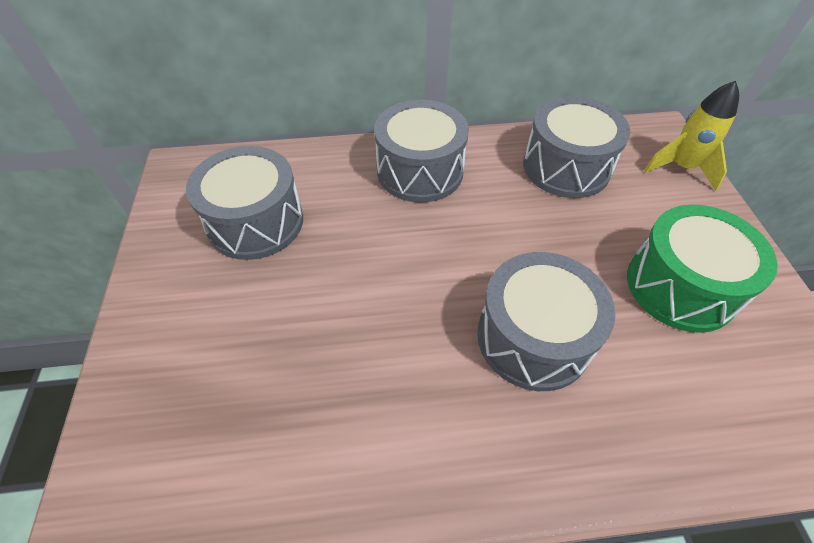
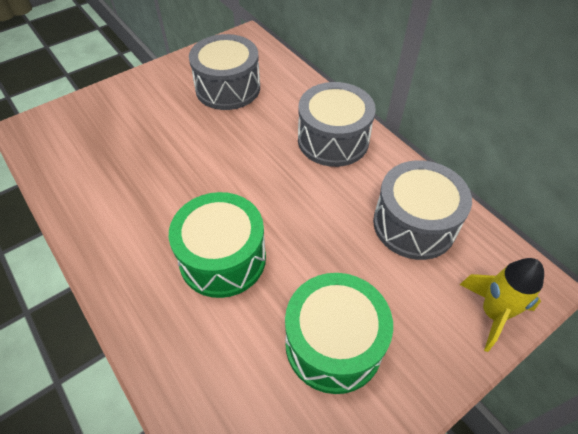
camera: 60 degrees right, 0 degrees up
grey drum [477,252,615,391] -> green drum [169,192,266,298]

